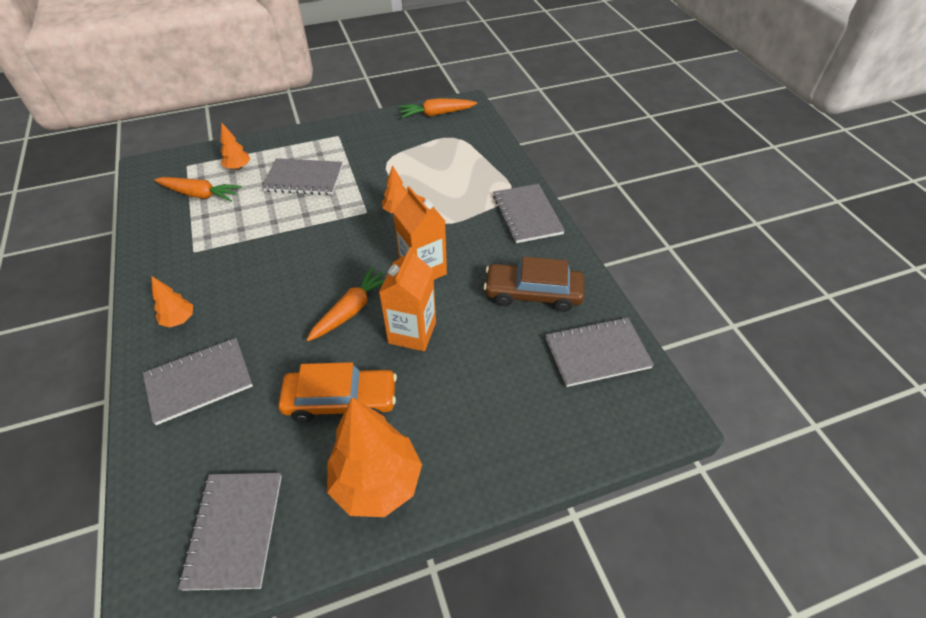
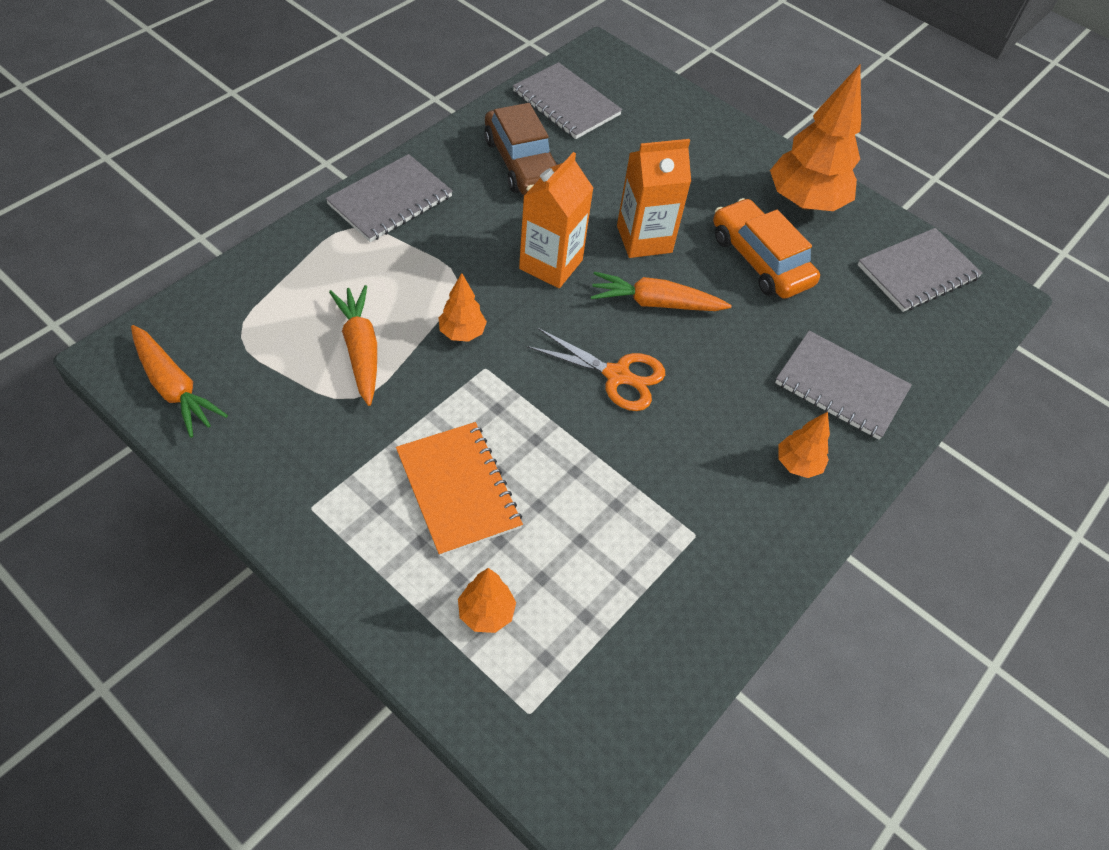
camera: 125 degrees left, 5 degrees up
orange carrot [154,177,242,202] -> orange carrot moved to [329,285,377,406]
grey notebook [262,158,343,195] -> orange notebook [396,422,523,556]
none -> orange scissors [527,328,665,411]

